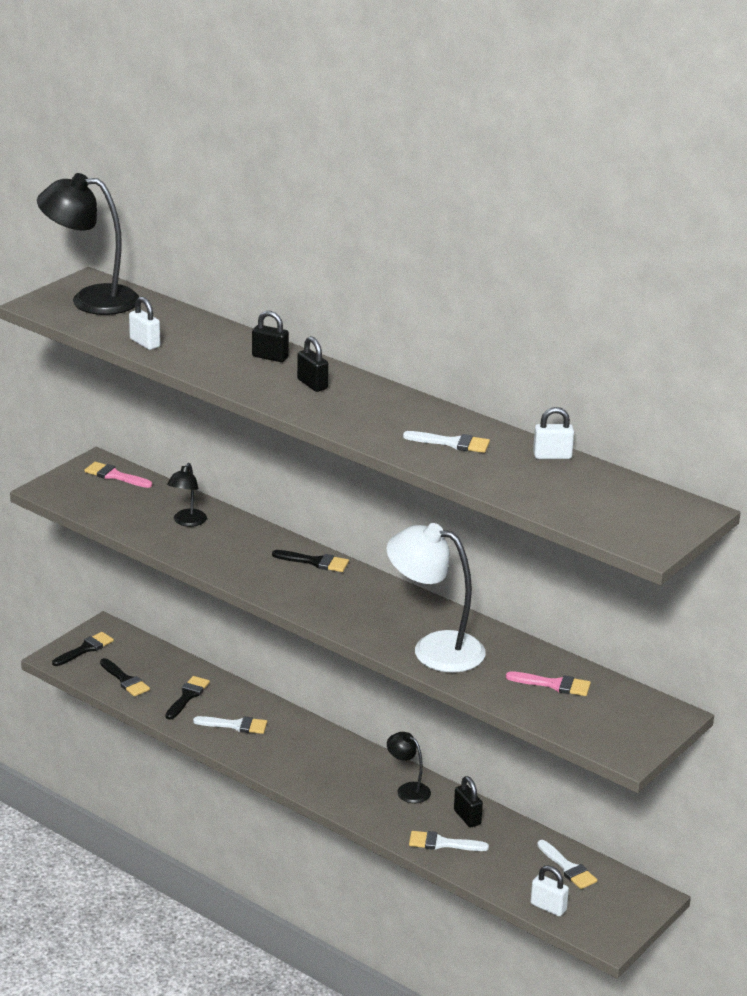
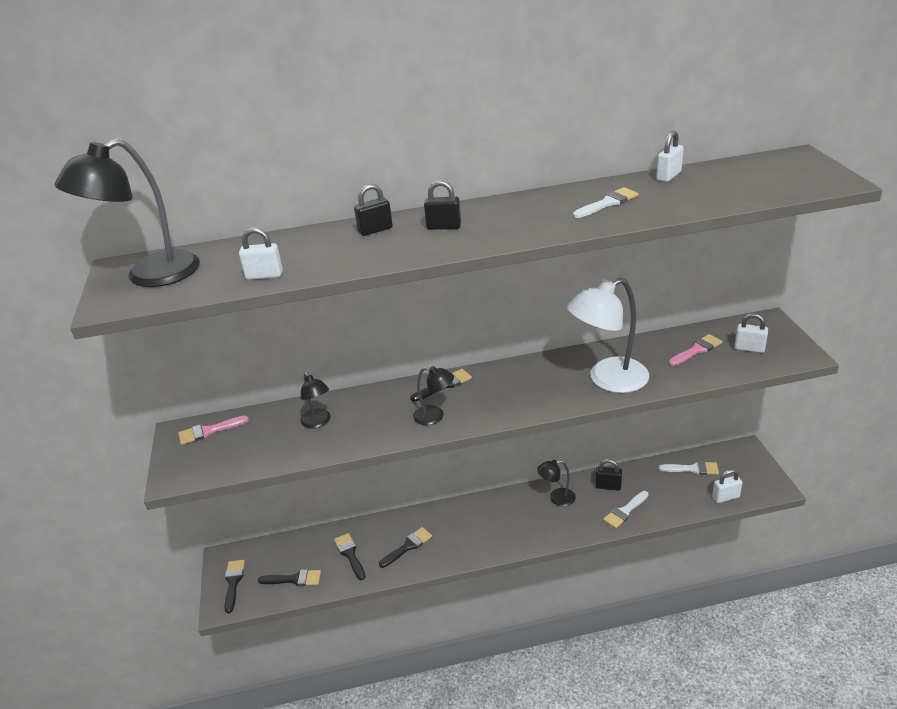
camera: 45 degrees left, 5 degrees up
white brush [193,716,267,734] -> black brush [379,527,432,568]
none -> black lamp [413,366,454,425]
none -> white padlock [734,313,768,353]

